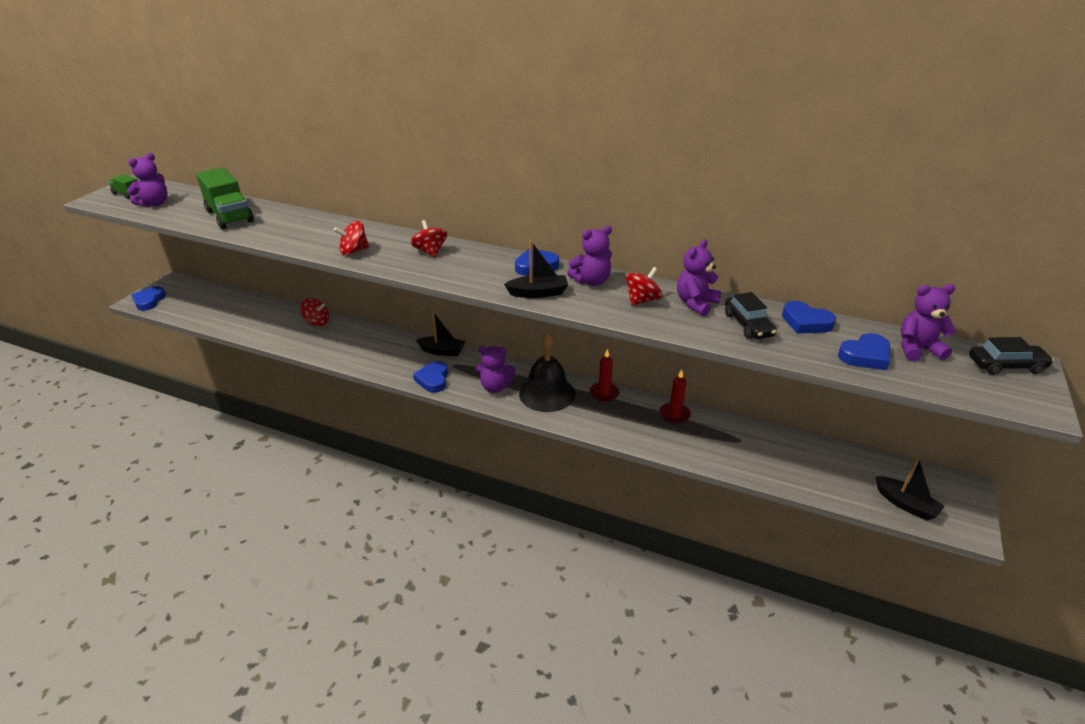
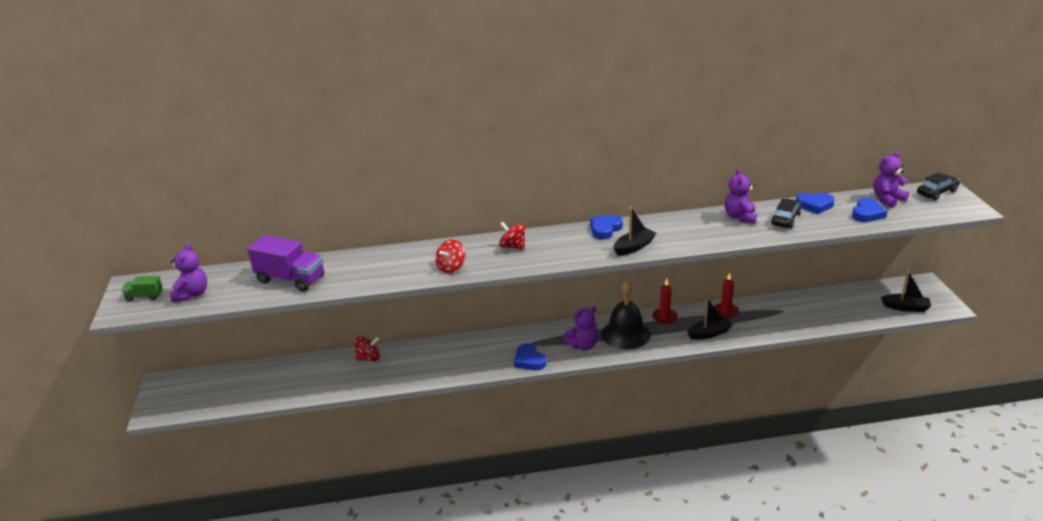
camera: 30 degrees left, 5 degrees down
blue heart [131,286,166,311] -> none
green truck [196,167,254,229] -> purple truck [247,235,324,292]
black boat [416,311,466,356] -> black boat moved to [687,298,733,340]
purple teddy bear [567,226,612,286] -> none
red spinning top [626,267,663,306] -> none
black car [725,292,777,339] -> black car turned 105 degrees counterclockwise [771,199,802,229]

